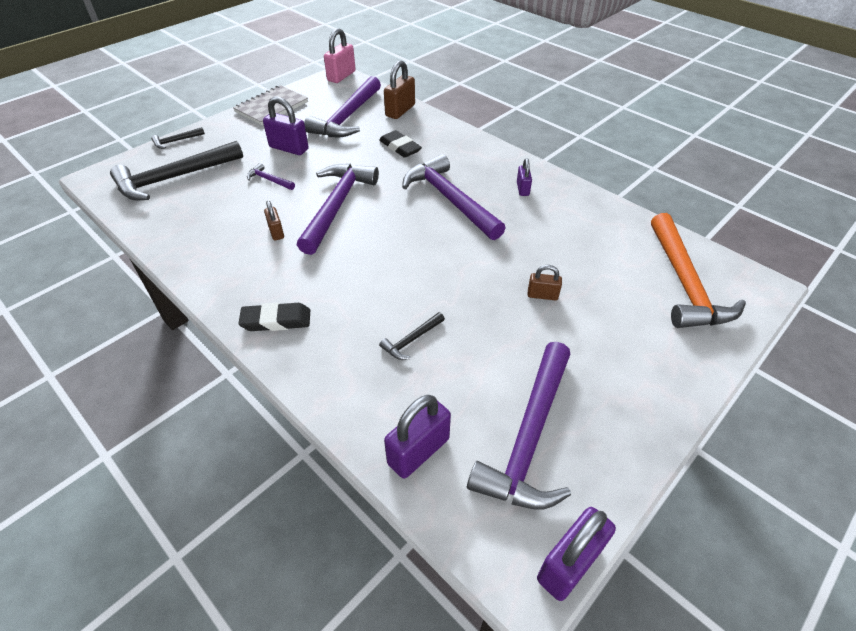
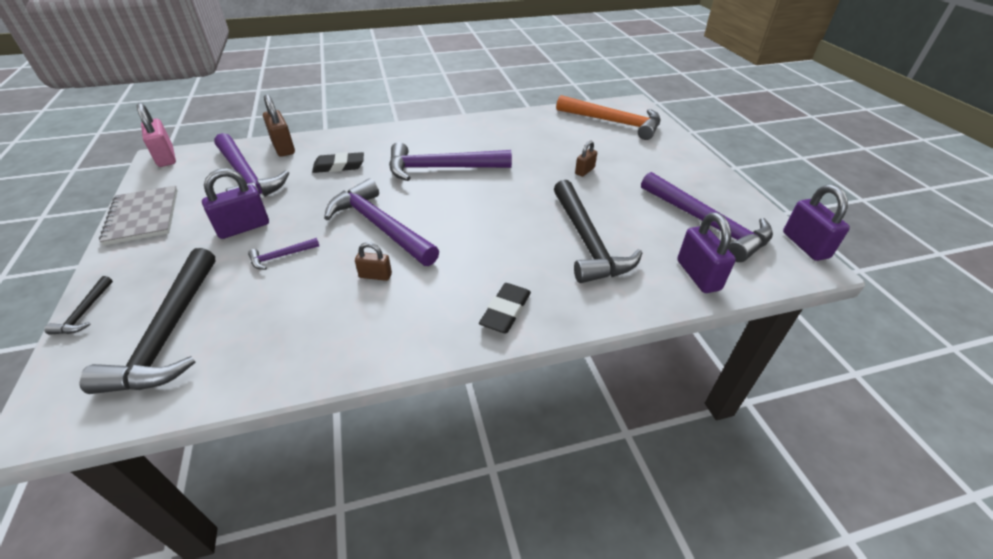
camera: 60 degrees left, 5 degrees down
black hammer [379,312,445,360] -> black hammer [554,180,642,283], size x2.31
purple padlock [517,158,532,196] -> none

